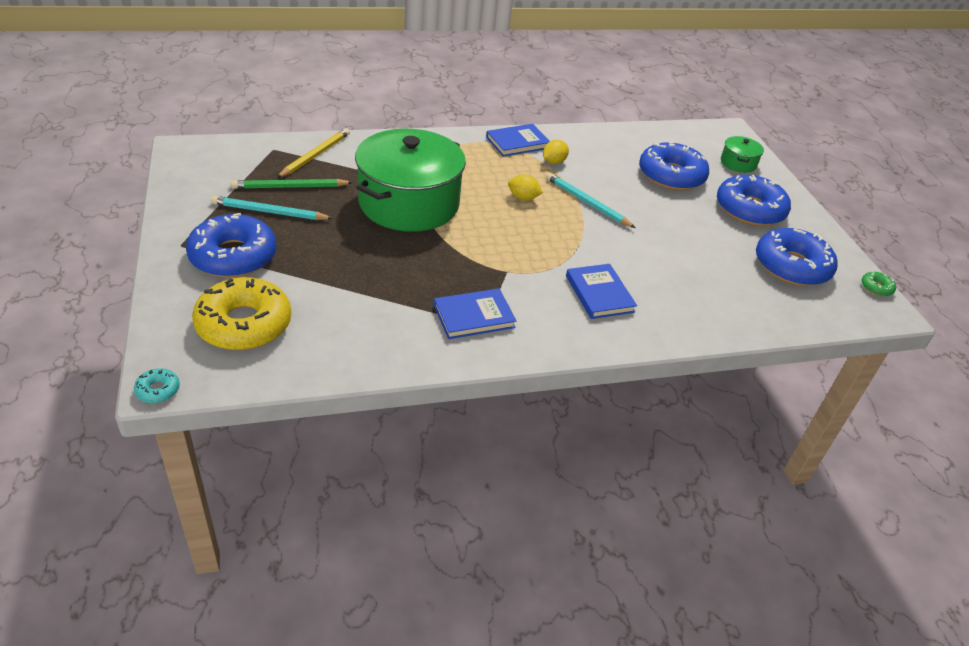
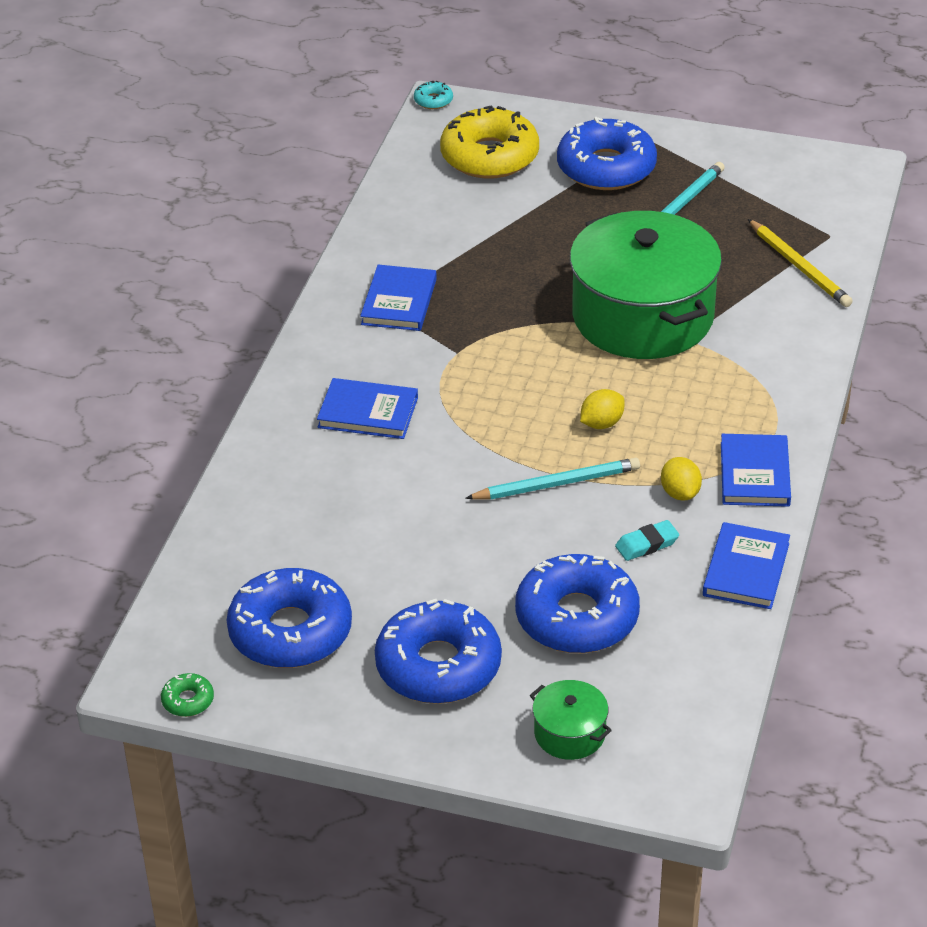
camera: 125 degrees right, 0 degrees up
green pencil [231,179,353,189] -> none
none -> turquoise eraser [615,520,679,561]
none -> blue book [703,522,790,609]

